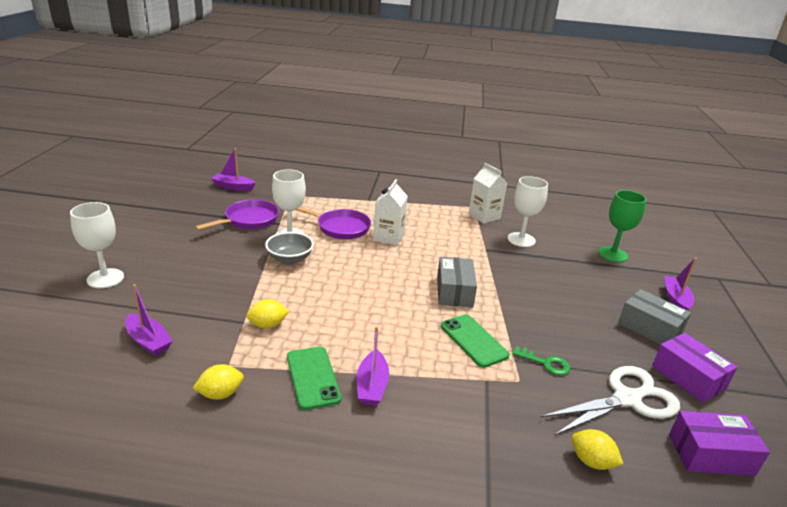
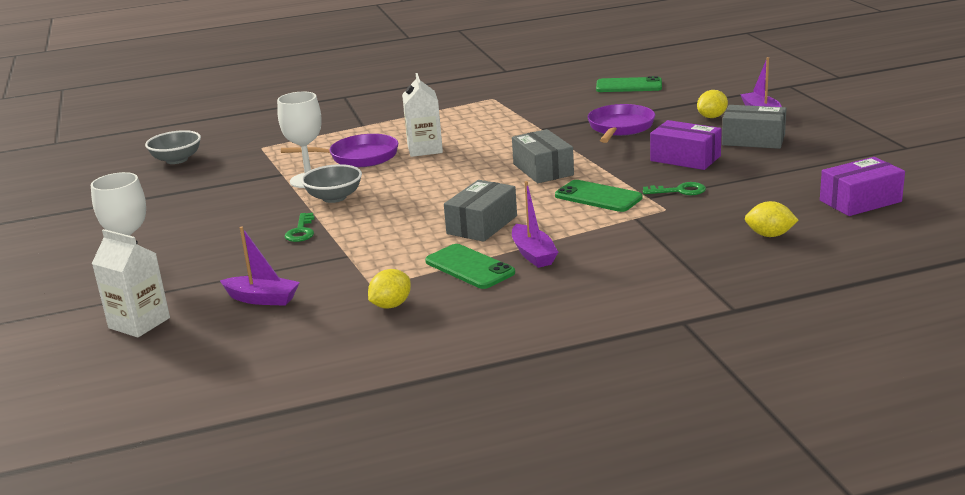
camera: 20 degrees left, 5 degrees down
purple pan [194,200,279,230] -> purple pan moved to [587,104,655,143]
purple boat [211,148,256,191] -> grey bowl [145,130,201,164]
yellow lemon [246,299,289,329] -> yellow lemon moved to [697,90,728,118]
white carton [469,163,507,224] -> white carton moved to [92,229,170,338]
white goblet [507,176,548,247] -> none
white scissors [541,366,680,436] -> none
green goblet [598,190,647,262] -> none
purple box [652,333,738,403] -> purple box moved to [650,120,722,170]
none -> green key [285,213,315,242]
none -> grey box [444,180,517,242]
none -> green phone [596,76,662,92]

